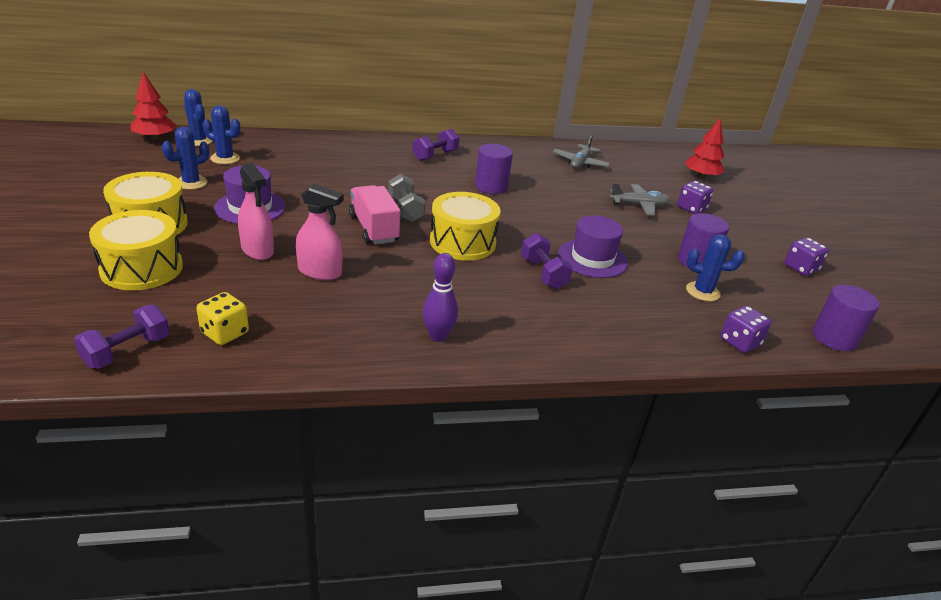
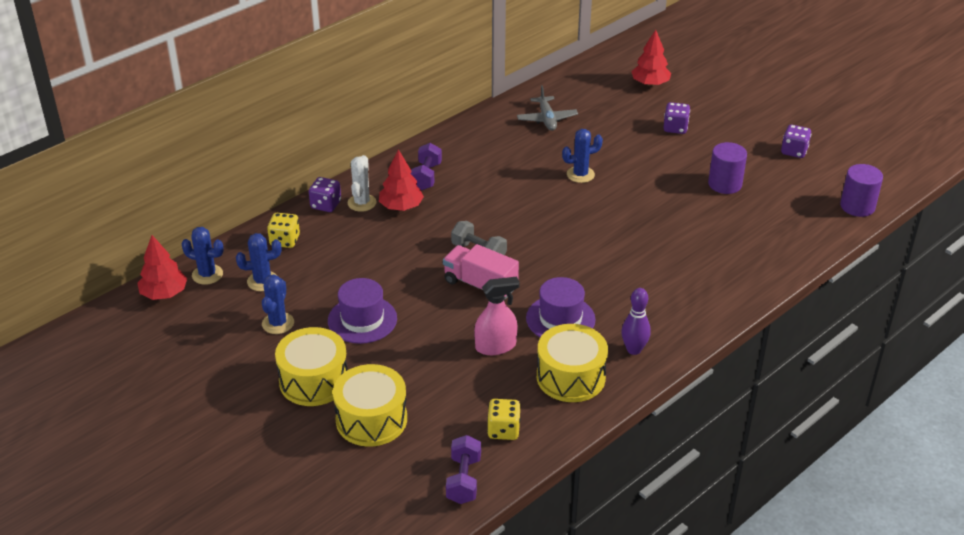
camera: 30 degrees left, 5 degrees up
pink spray bottle [238,163,274,260] -> none
yellow drum [430,192,500,260] -> yellow drum moved to [537,324,608,402]
purple cylinder [475,144,513,194] -> none
purple dumbbell [521,233,573,289] -> none
purple hat [558,215,628,278] -> purple hat moved to [526,277,596,337]
grey plane [610,183,670,216] -> none
blue cactus [686,234,744,301] -> blue cactus moved to [562,129,603,183]
purple dice [720,306,772,353] -> purple dice moved to [309,177,341,212]
none -> yellow dice [267,213,300,248]
none -> white cactus [348,155,377,212]
none -> red tree [379,149,424,211]

